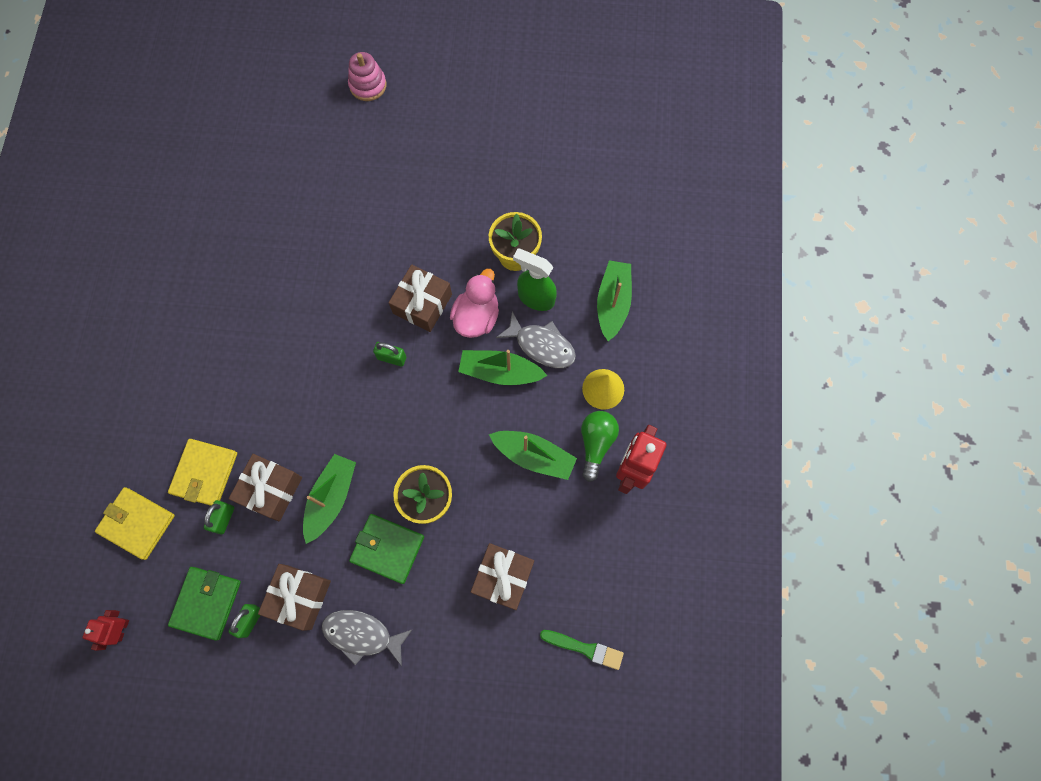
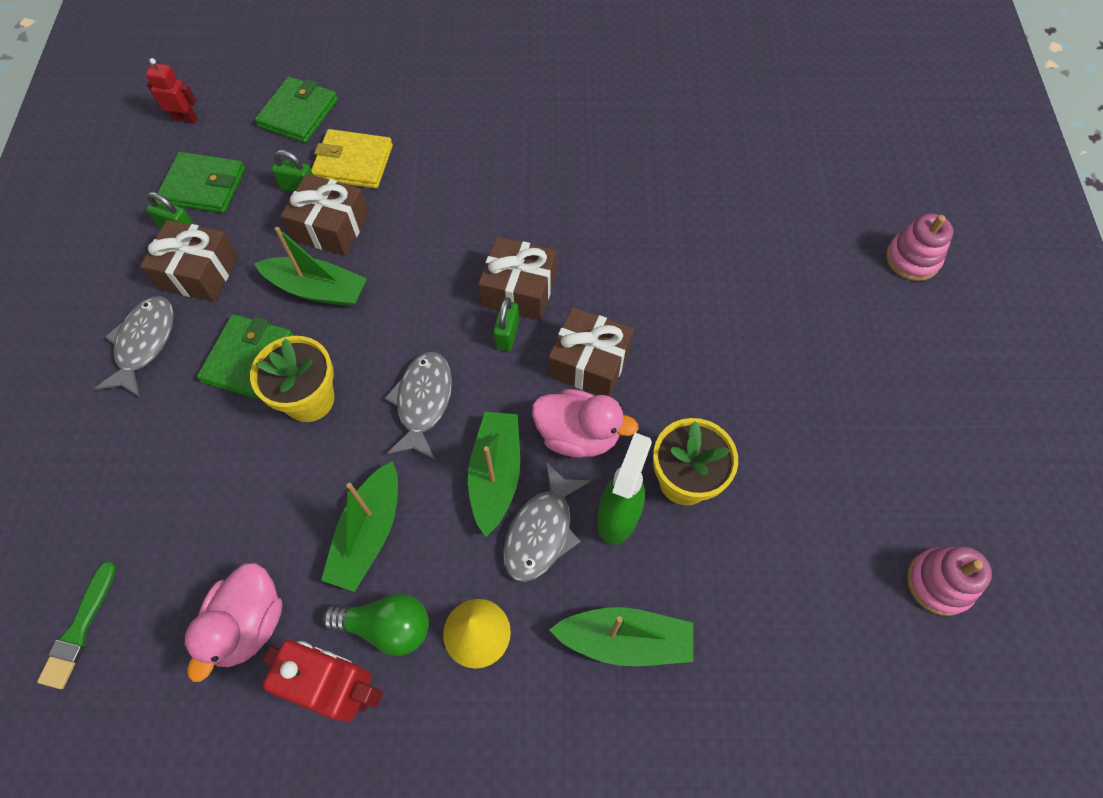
camera: 85 degrees right, 10 degrees down
yellow wallet [95,487,175,560] -> green wallet [255,77,338,143]
brown gift [471,543,534,610] -> brown gift moved to [478,237,557,320]
none -> pink duck [184,563,283,682]
none -> grey fish [385,352,452,460]
none -> pink stacking toy [907,547,992,616]

